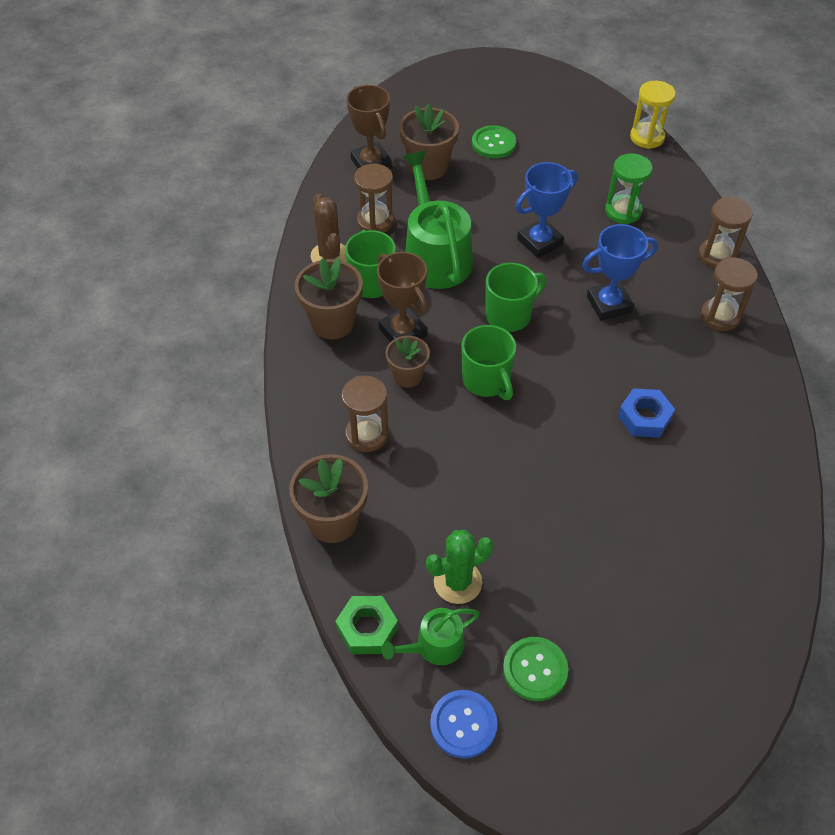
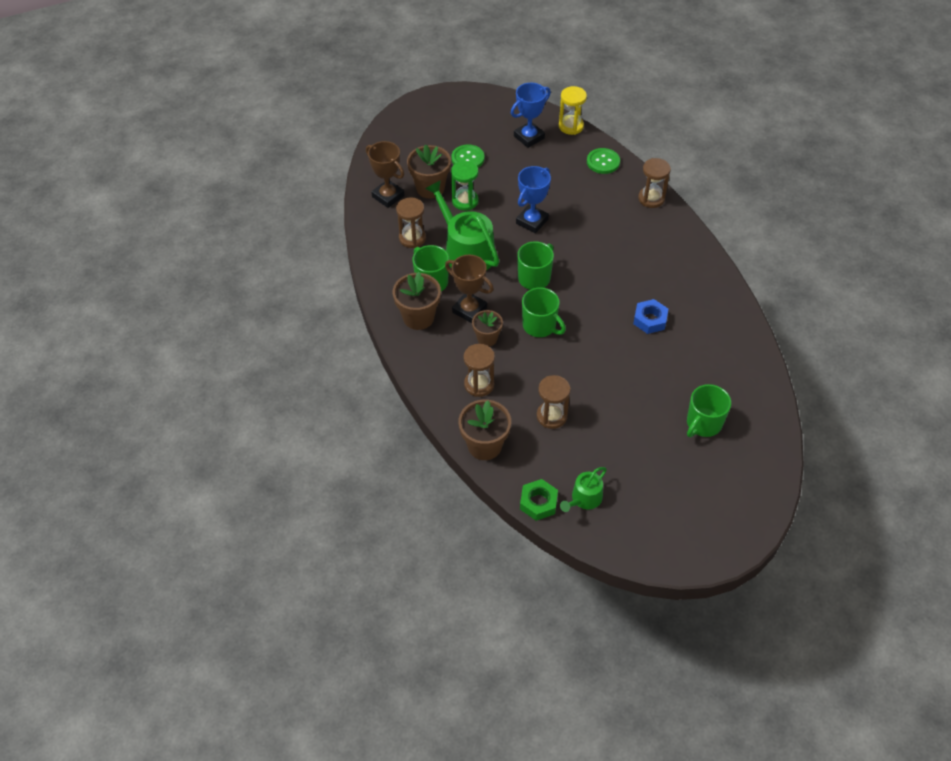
camera: 20 degrees left, 0 degrees up
brown cactus [311,194,347,263] -> none
green cactus [426,530,493,604] -> none
blue button [430,690,497,759] -> none
green button [503,637,569,701] -> green button moved to [587,148,620,174]
blue trophy [582,224,658,321] -> blue trophy moved to [511,83,551,148]
green hourglass [605,153,653,224] -> green hourglass moved to [451,161,479,211]
brown hourglass [701,257,758,331] -> brown hourglass moved to [537,375,571,429]
none -> green mug [687,384,731,437]

